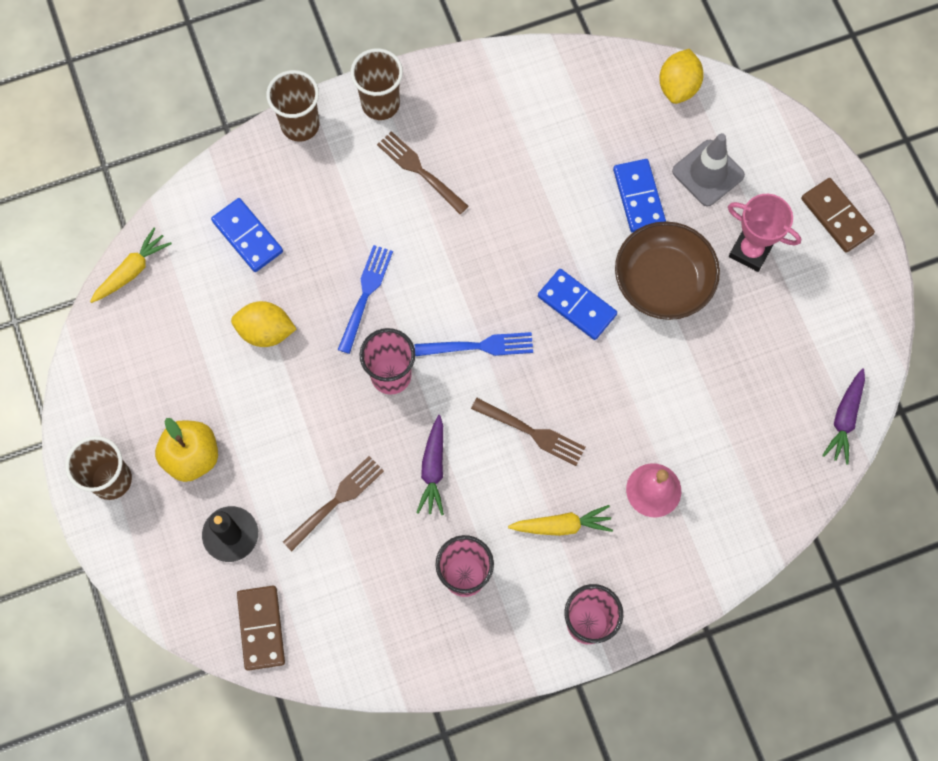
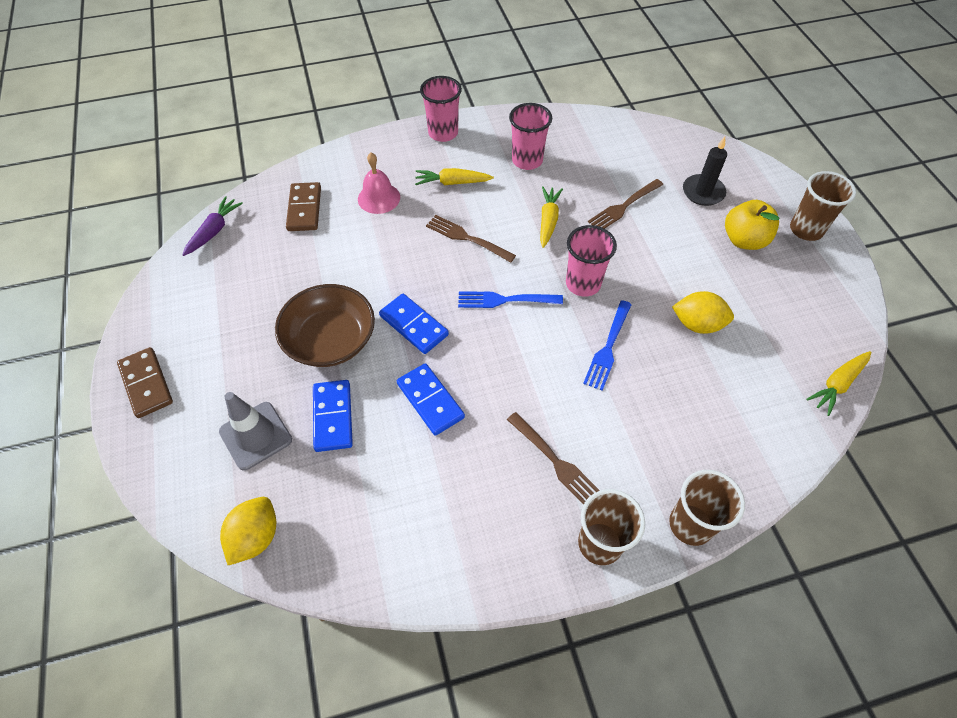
camera: 175 degrees left, 15 degrees down
blue domino [211,198,283,272] -> blue domino moved to [397,363,465,436]
brown domino [237,586,285,671] -> brown domino moved to [286,182,321,231]
purple carrot [416,415,444,515] -> yellow carrot [540,186,563,248]
pink trophy [728,194,801,272] -> none

